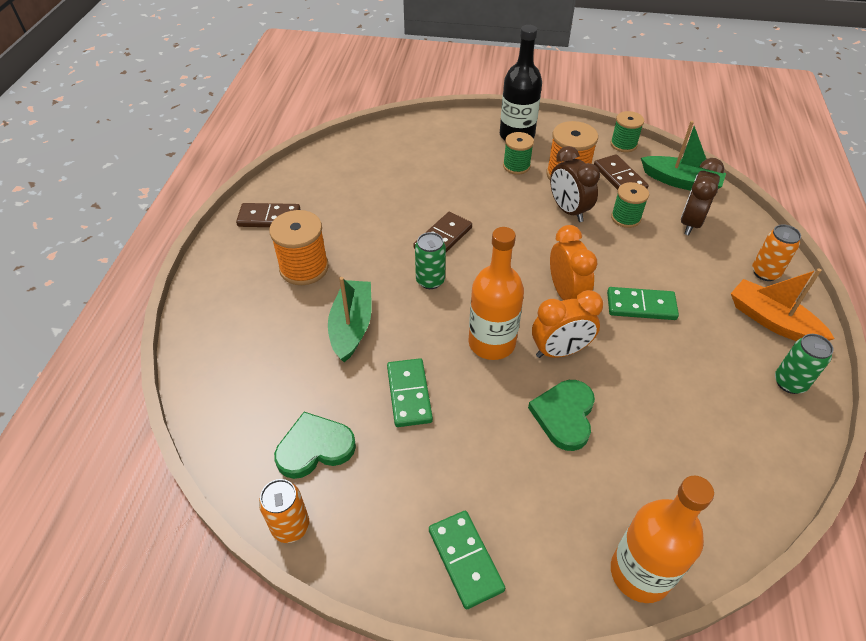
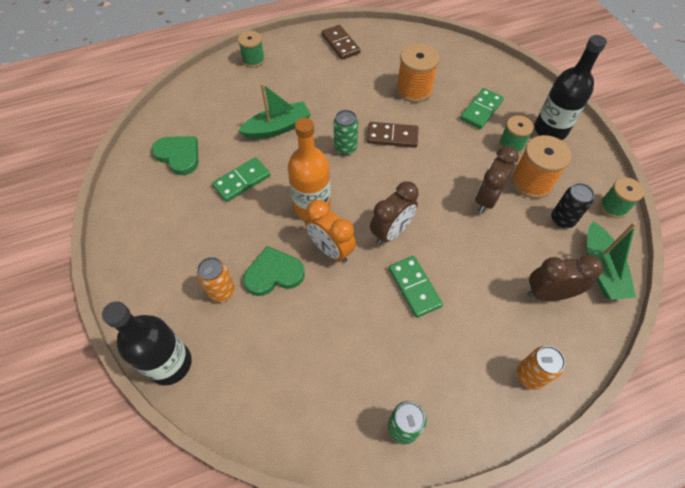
camera: 60 degrees right, 10 degrees up
orange can [259,479,309,543] -> orange can moved to [197,257,235,302]
orange spool [269,210,329,285] -> orange spool moved to [396,43,439,103]
green domino [429,511,505,609] -> green domino moved to [460,88,504,129]
orange clock [550,225,597,300] -> brown clock [370,181,419,245]
brown domino [594,154,649,190] -> black can [551,183,595,228]
green spool [611,182,649,228] -> green spool moved to [238,31,265,68]
orange bottle [611,475,714,603] -> black bottle [102,301,192,386]
orange boat [731,268,835,341] -> none

